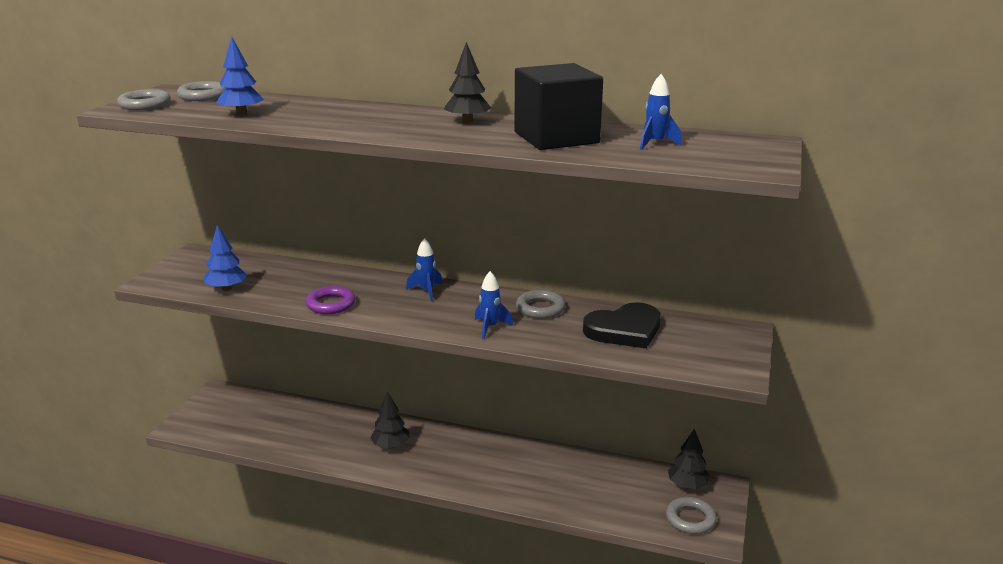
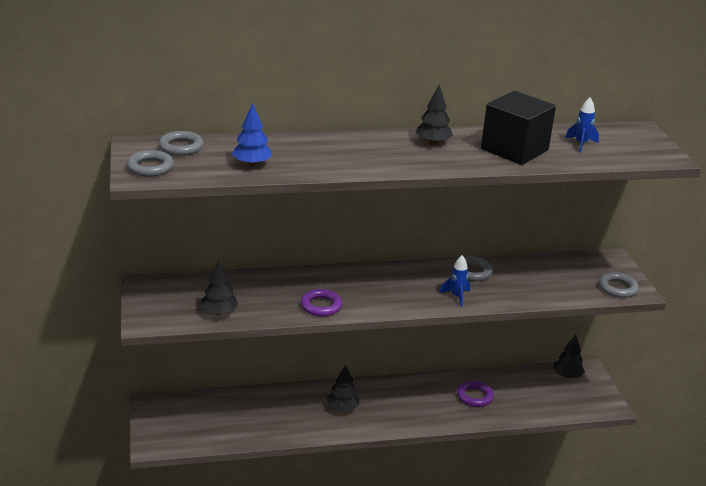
camera: 30 degrees left, 5 degrees up
blue tree [204,225,247,291] -> black tree [200,260,238,315]
blue rocket [406,238,443,301] -> none
black heart [583,302,661,349] -> none
grey ring [666,497,717,534] -> grey ring moved to [599,272,639,298]
none -> purple ring [457,381,494,407]

